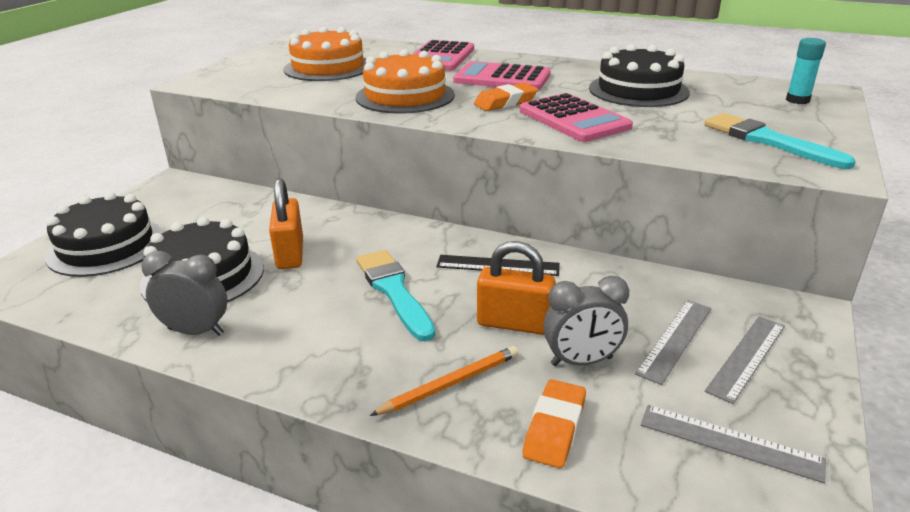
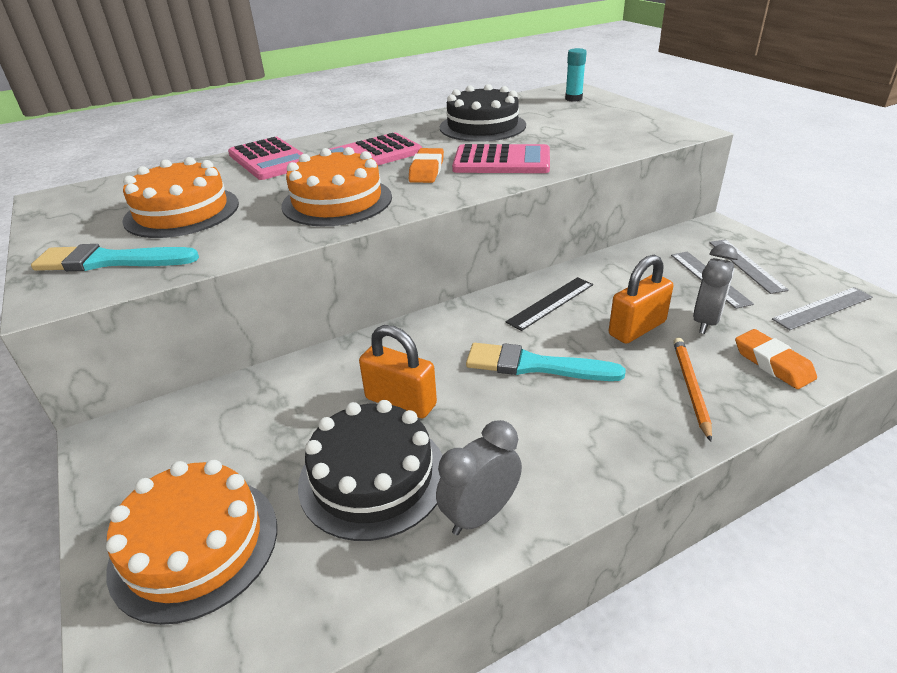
camera: 50 degrees left, 5 degrees up
black cake [45,192,164,277] -> orange cake [106,460,277,625]
turquoise brush [704,113,856,169] -> turquoise brush moved to [31,244,199,271]

